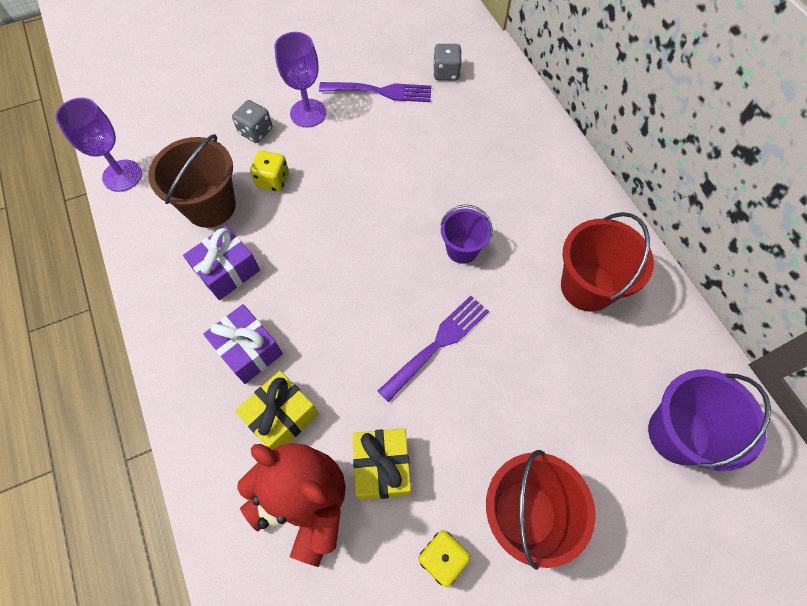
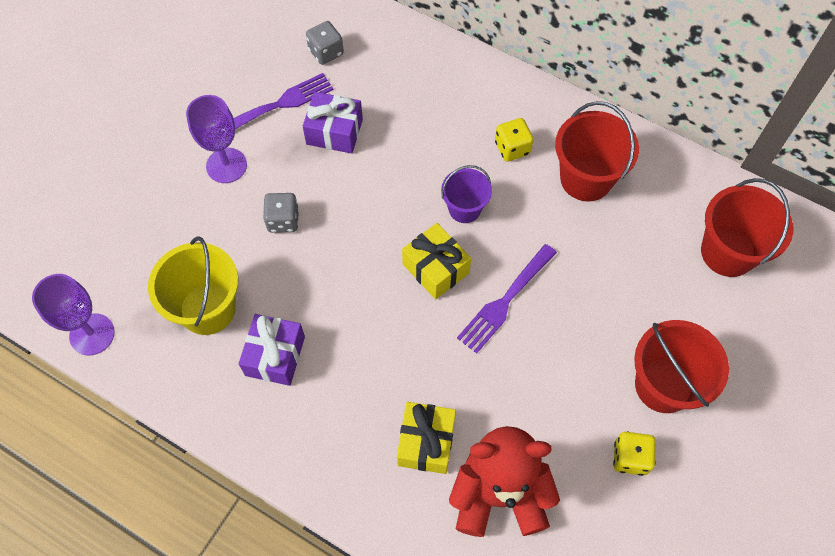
camera: 35 degrees left, 0 degrees up
brown bucket [148,134,236,228] -> yellow bucket [148,236,238,335]
purple gift [203,304,283,384] -> purple gift moved to [303,92,363,153]
grey dice [232,100,273,143] -> grey dice moved to [263,193,299,233]
yellow dice [250,151,289,192] -> yellow dice moved to [495,118,534,162]
yellow gift [353,428,411,500] -> yellow gift moved to [402,223,471,299]
purple fork [378,296,489,402] -> purple fork turned 150 degrees counterclockwise [457,244,557,354]
purple bucket [648,369,771,471] -> red bucket [701,178,793,277]

